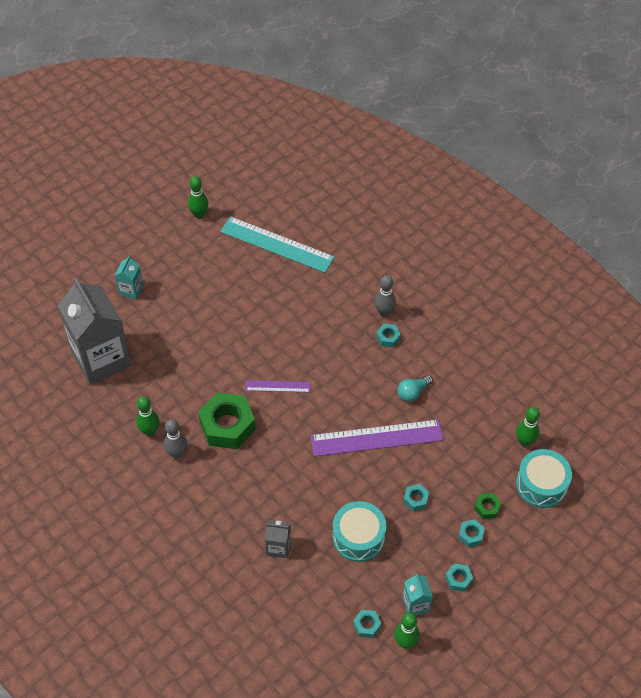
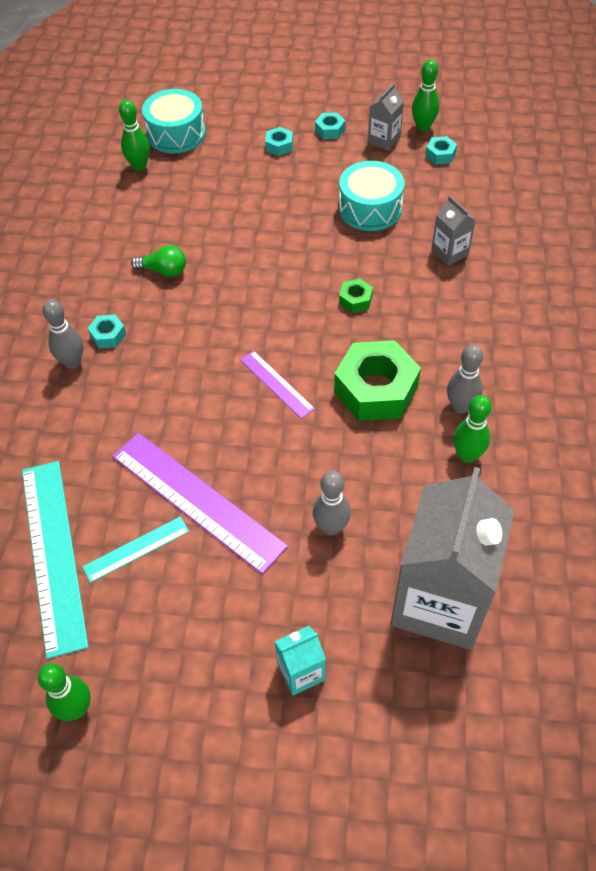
camera: 130 degrees left, 0 degrees up
purple ruler [311,419,443,457] -> purple ruler moved to [112,433,288,574]
turquoise light bulb [397,375,433,402] -> green light bulb [131,245,186,277]
turquoise carton [402,573,433,615] -> grey carton [368,83,404,151]
turquoise nut [403,484,429,511] -> none
green nut [474,493,502,519] -> green nut moved to [339,279,373,313]
none -> turquoise ruler [82,516,189,583]
none -> grey bowling pin [313,471,351,536]

